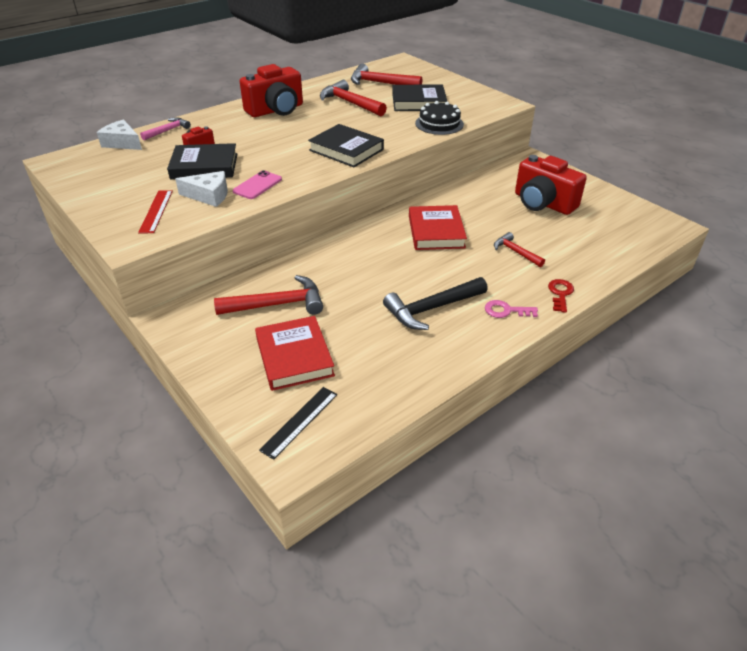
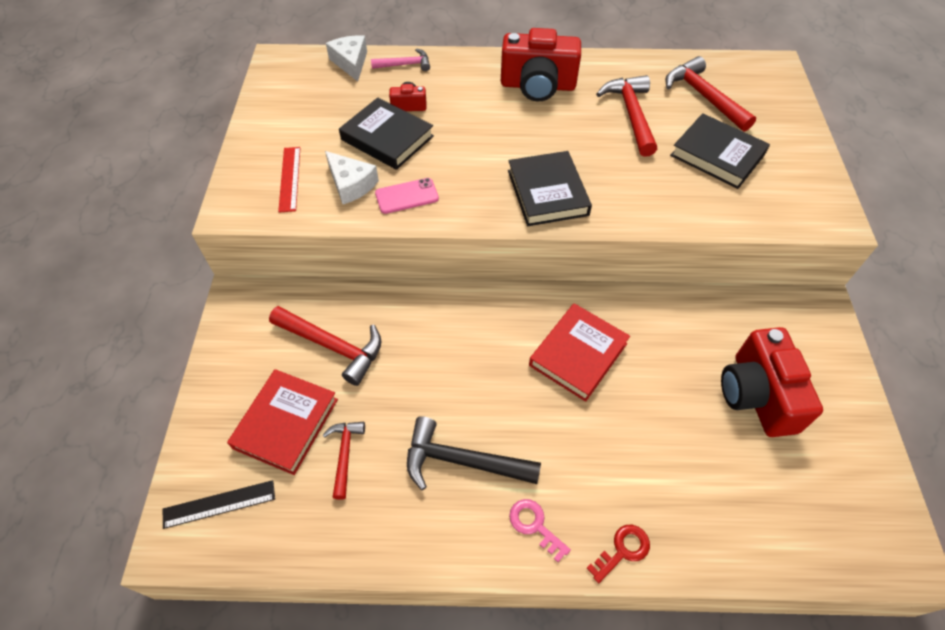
camera: 40 degrees right, 15 degrees up
red ruler [138,190,173,233] -> red ruler turned 45 degrees counterclockwise [278,147,300,213]
black cake [415,101,464,135] -> none
red hammer [494,232,545,267] -> red hammer moved to [323,422,365,500]

